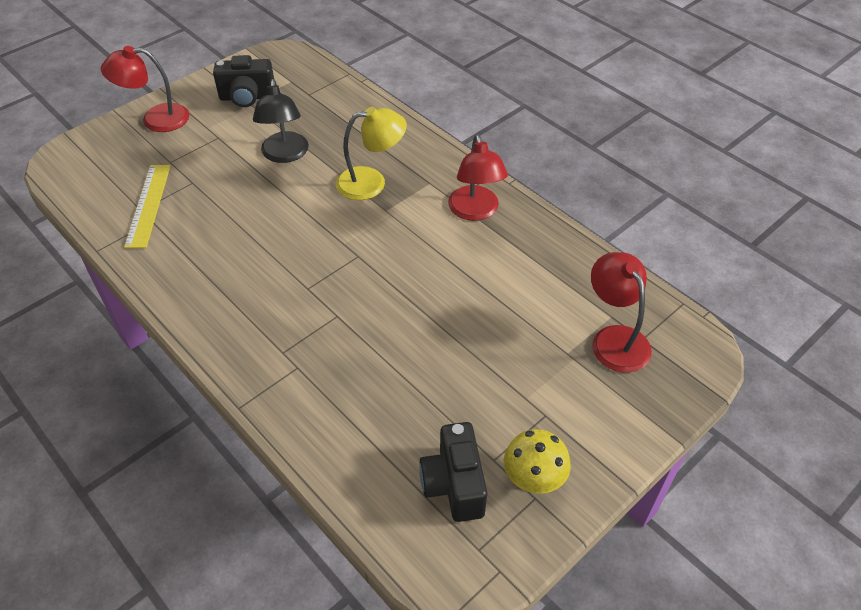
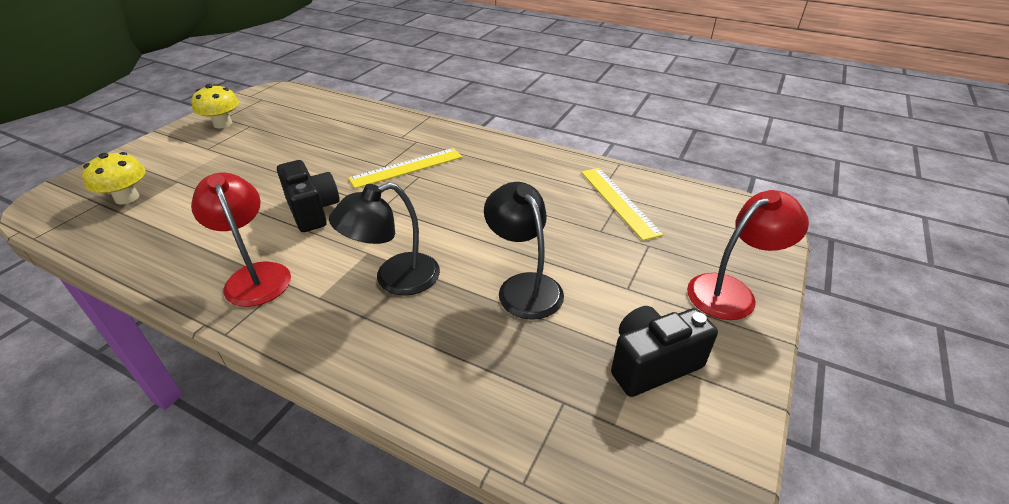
camera: 160 degrees right, 10 degrees down
yellow lamp [336,107,407,200] -> black lamp [329,182,440,296]
black camera [419,422,487,522] -> black camera moved to [277,160,340,232]
red lamp [591,252,652,373] -> yellow mushroom [82,152,145,205]
none -> yellow ruler [348,148,462,189]

